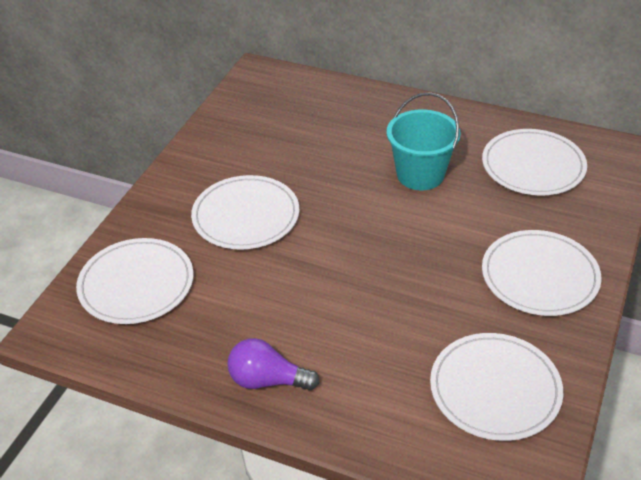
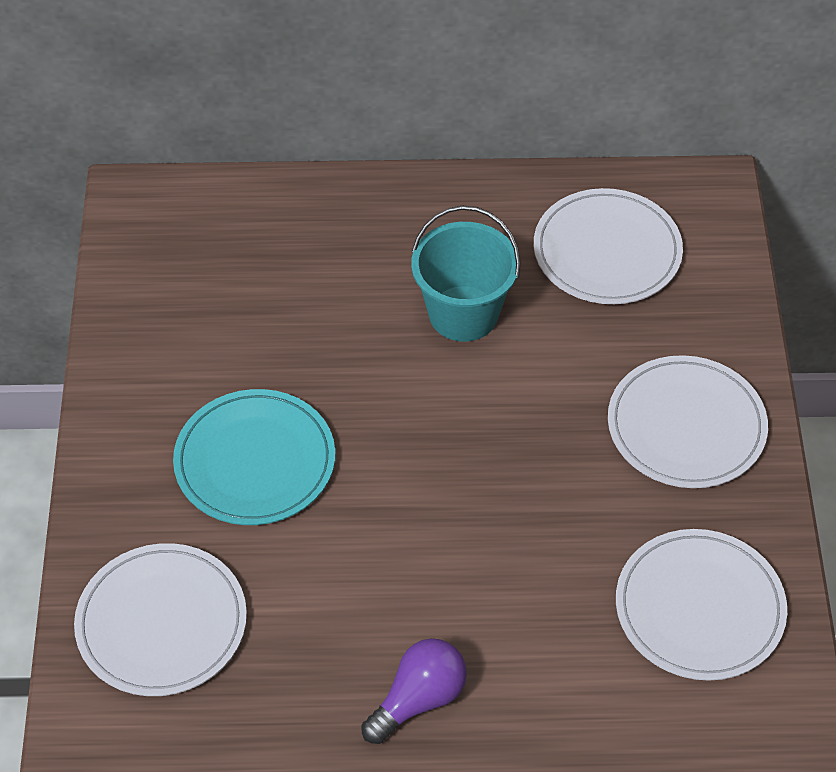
camera: 25 degrees left, 10 degrees up
white plate [191,175,300,250] -> turquoise plate [173,389,335,525]
purple light bulb [227,338,320,390] -> purple light bulb turned 150 degrees clockwise [361,638,467,744]

